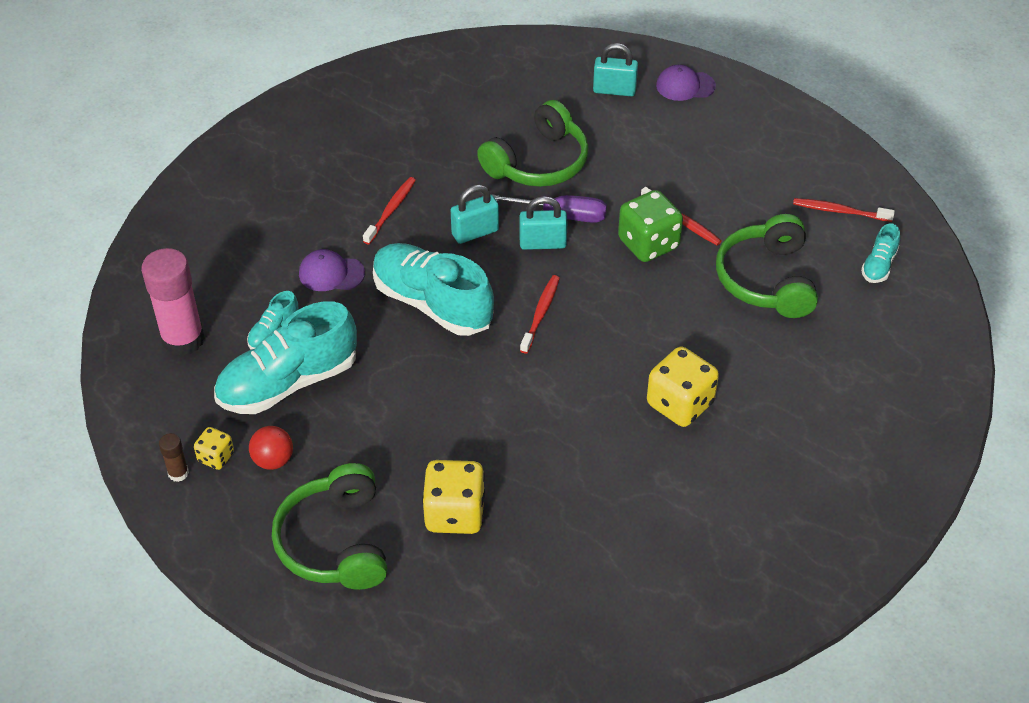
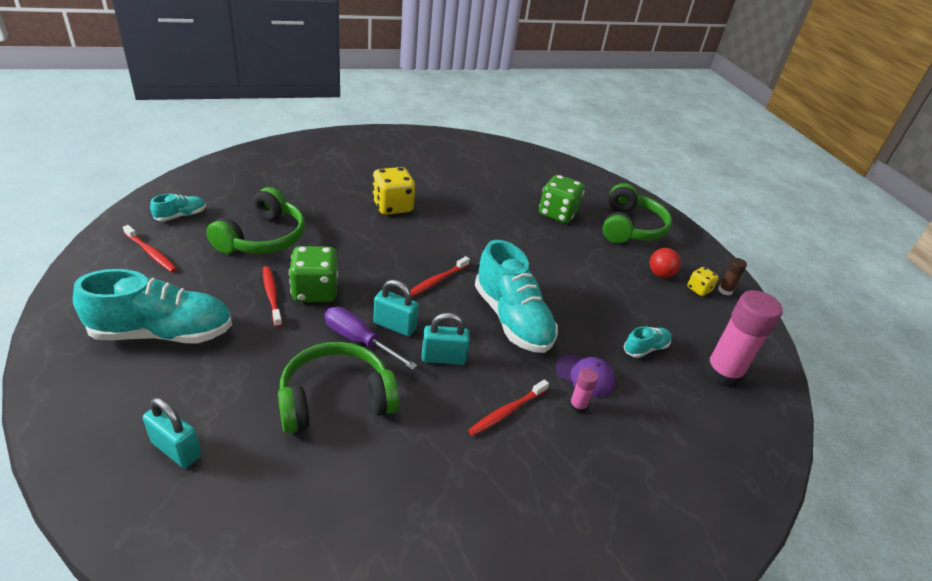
camera: 160 degrees left, 10 degrees down
turquoise shoe [214,301,357,414] -> turquoise shoe moved to [73,269,232,343]
yellow dice [422,460,485,534] -> green dice [539,175,584,223]
purple cap [656,65,716,101] -> none
none -> pink glue stick [569,368,599,413]

